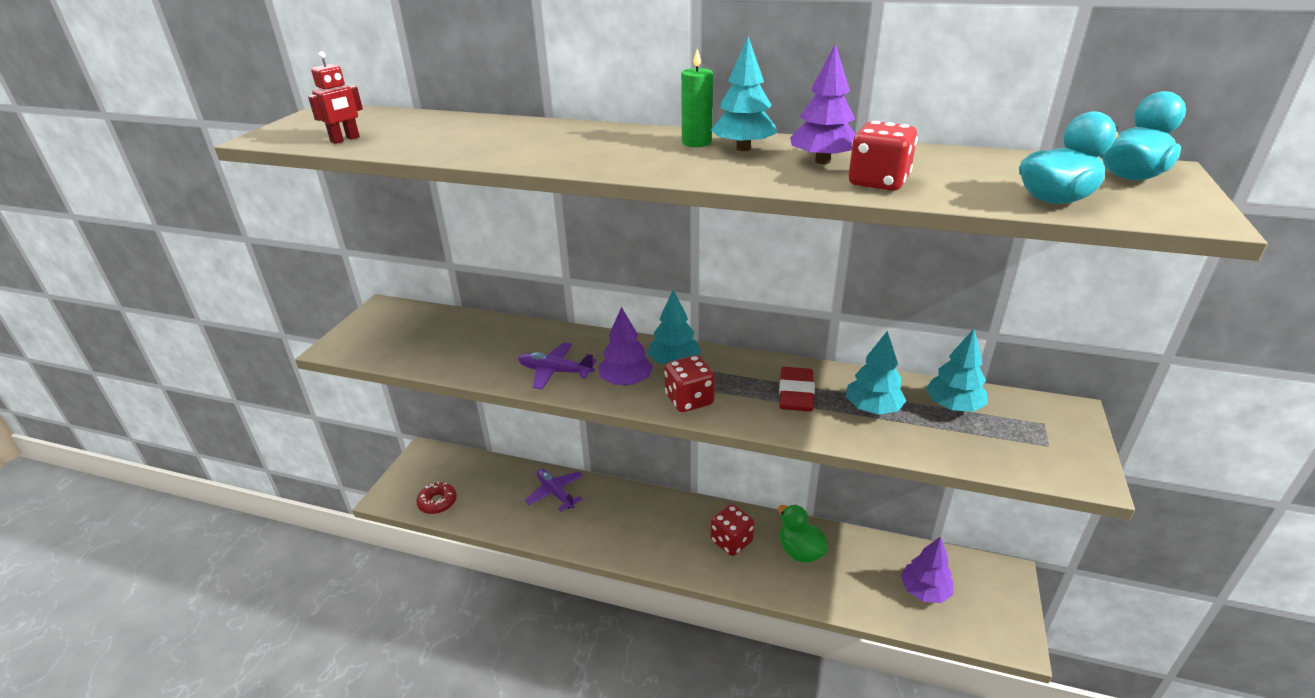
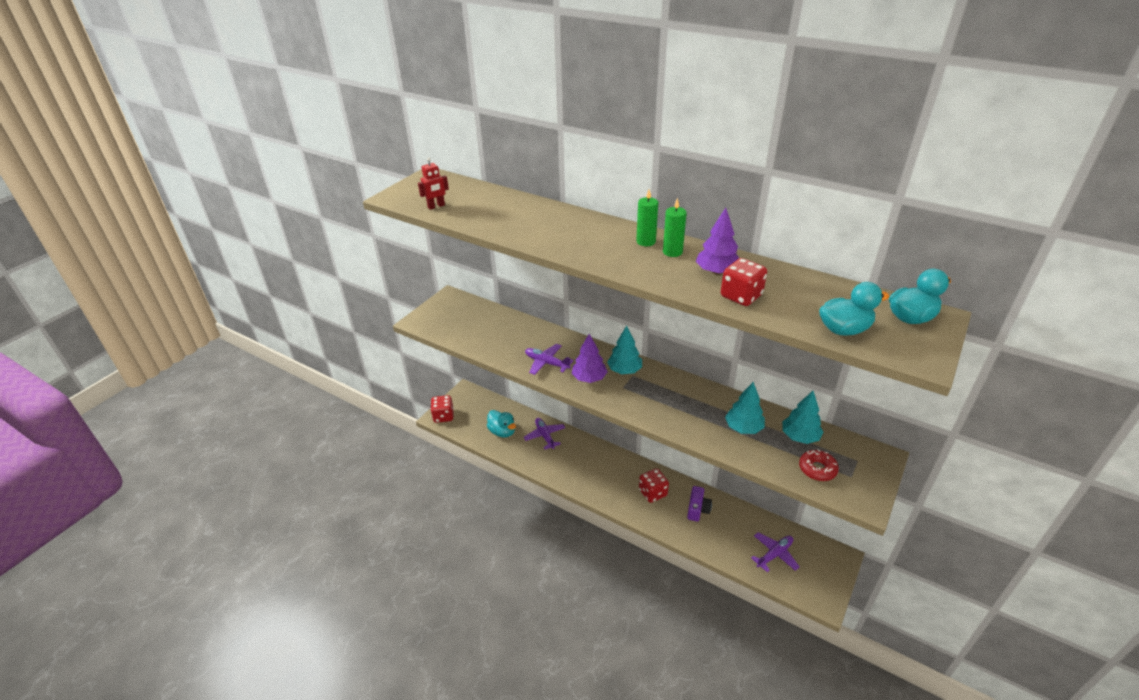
camera: 15 degrees right, 5 degrees up
red donut [416,482,457,514] -> red donut moved to [799,449,839,481]
red dice [664,355,715,412] -> red dice moved to [430,395,454,423]
turquoise tree [711,36,777,151] -> green candle [663,198,687,257]
green duck [778,505,828,563] -> purple camera [687,486,712,522]
red eraser [779,367,815,411] -> none
purple tree [901,536,954,603] -> purple plane [751,532,800,572]
none -> turquoise duck [487,410,516,438]

